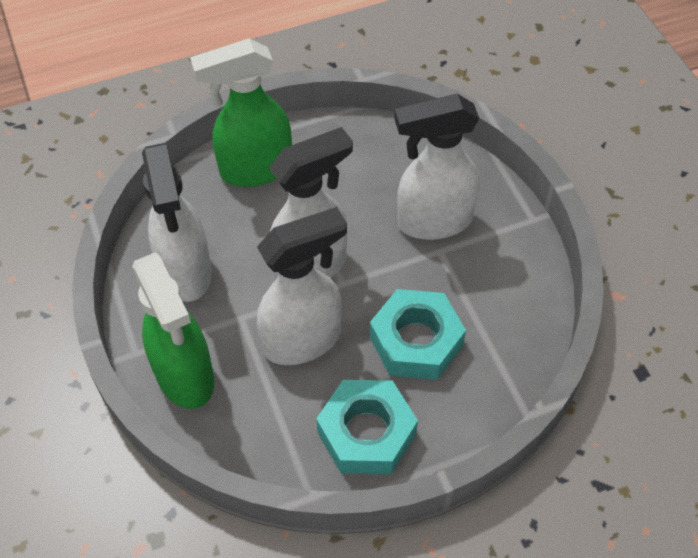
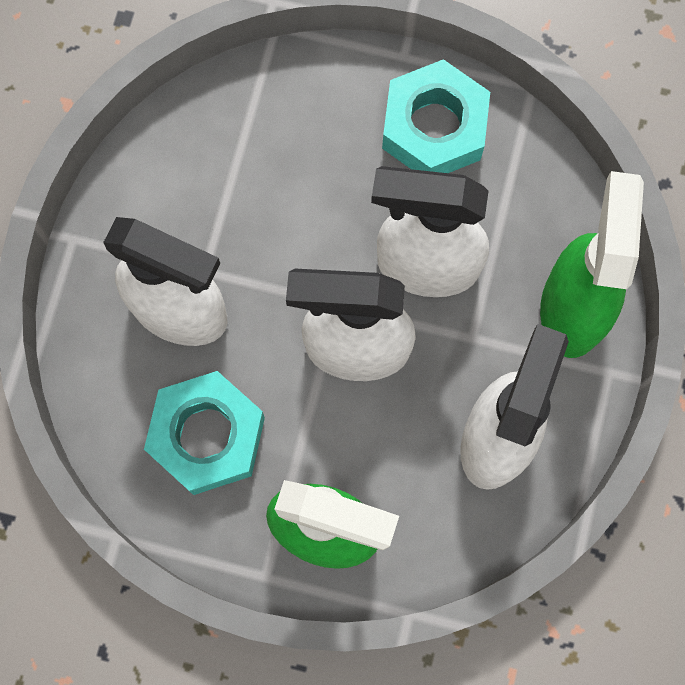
camera: 145 degrees left, 20 degrees up
turquoise nut [370,289,466,380] -> turquoise nut moved to [144,371,265,495]

